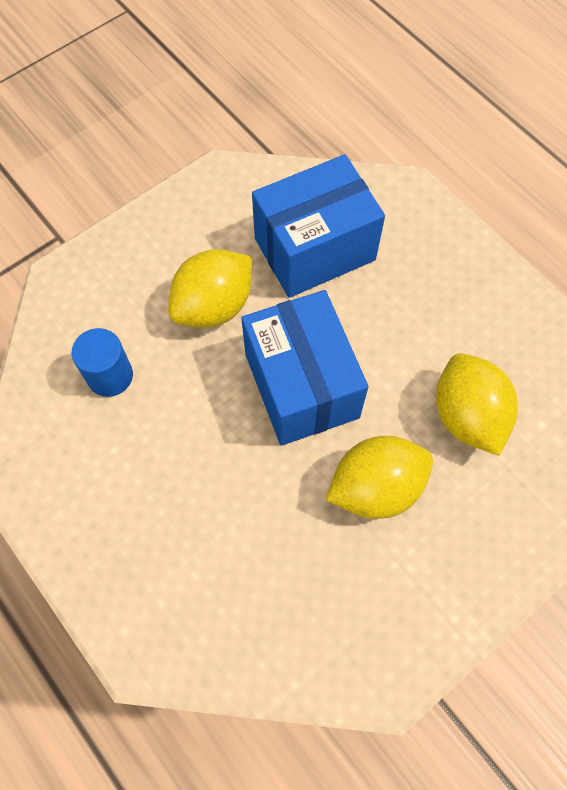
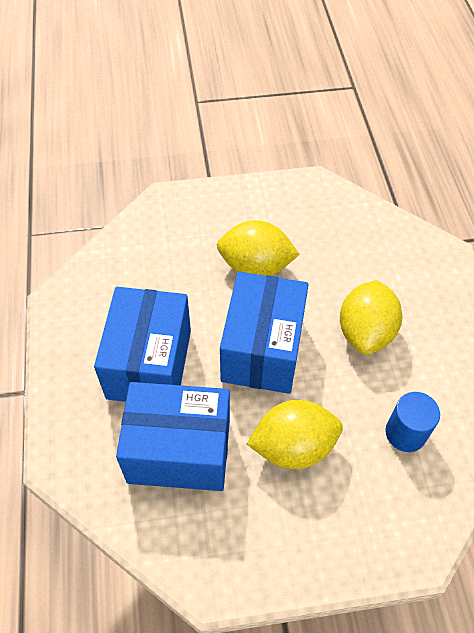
camera: 150 degrees left, 10 degrees down
yellow lemon [436,353,518,456] -> yellow lemon moved to [340,280,402,354]
none -> blue box [94,287,191,402]

